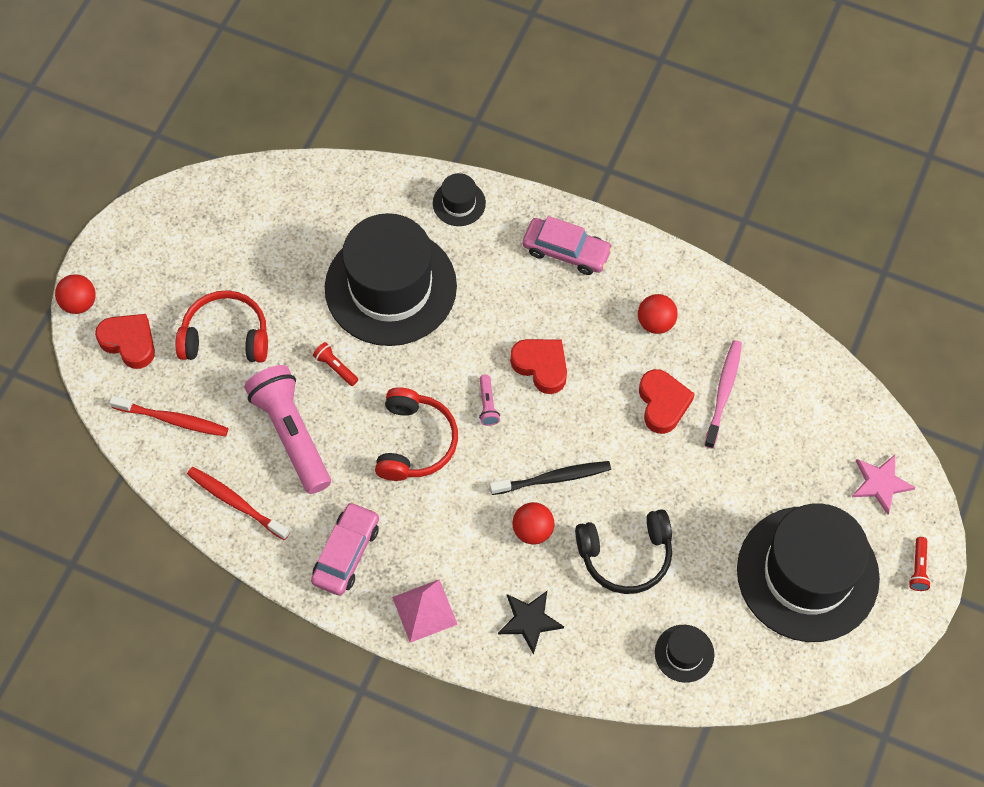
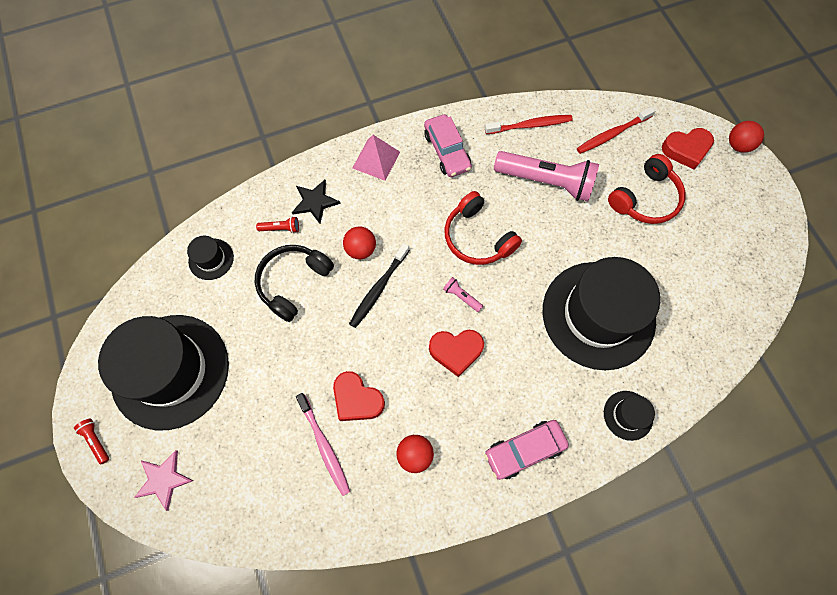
camera: 135 degrees right, 5 degrees up
red flashlight [313,342,358,386] -> red flashlight moved to [256,217,299,233]

